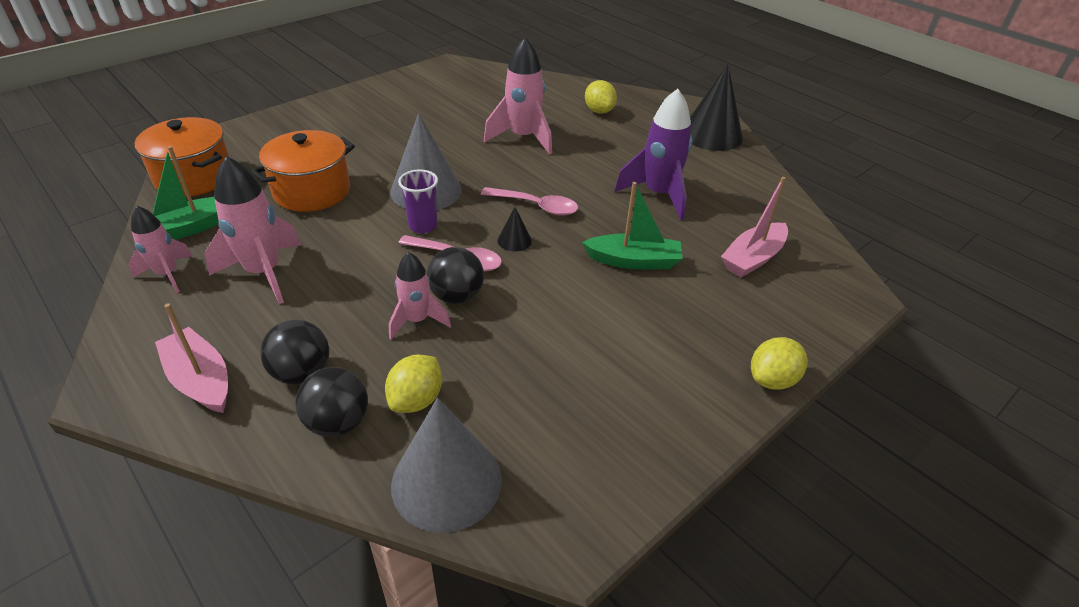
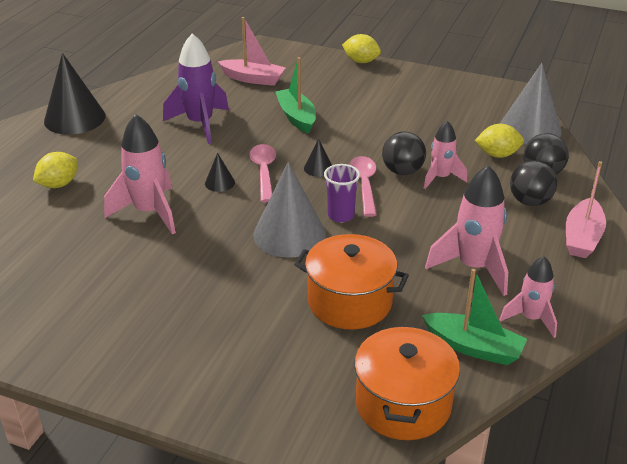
camera: 115 degrees left, 5 degrees down
none -> black cone [205,153,235,192]

